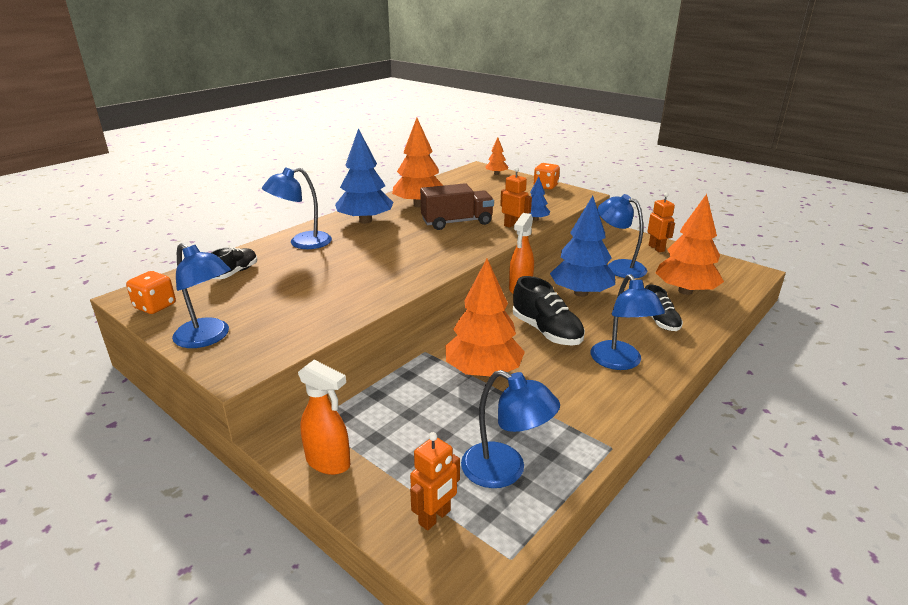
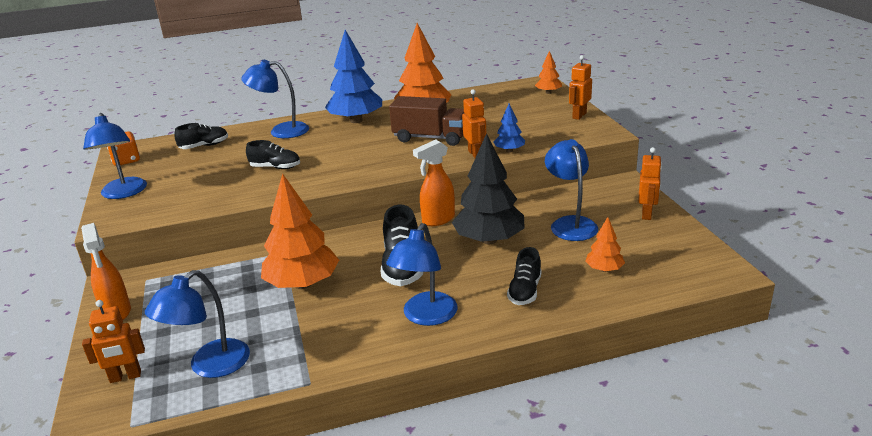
camera: 35 degrees right, 0 degrees up
blue lamp [461,370,560,488] -> blue lamp turned 60 degrees clockwise [145,270,250,378]
orange dice [534,163,560,190] -> orange robot [569,55,592,120]
blue tree [550,196,615,297] -> black tree [452,133,525,244]
orange tree [655,194,724,295] -> orange tree [586,217,625,272], size x0.49
none -> black shoe [246,140,300,169]

